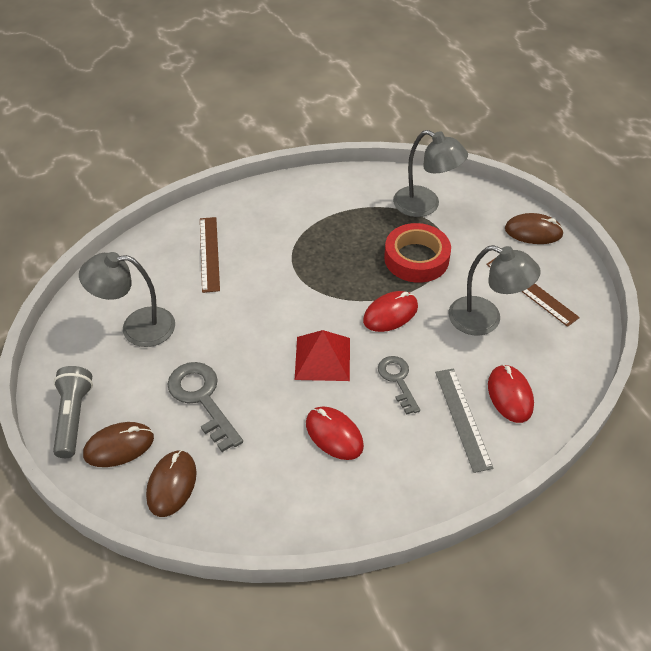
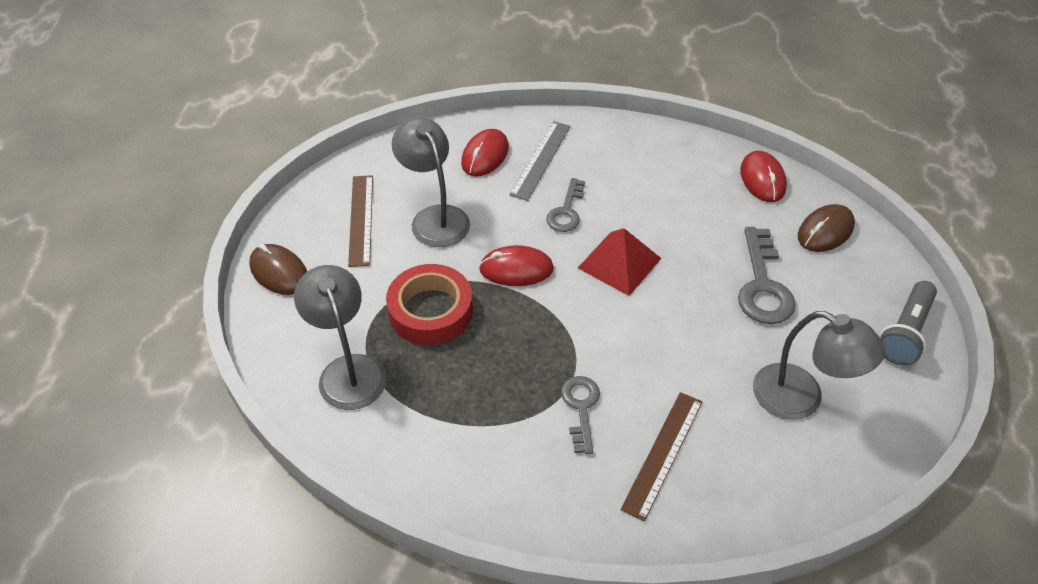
camera: 145 degrees left, 0 degrees up
brown mouse [83,422,154,467] -> none
red mouse [306,406,364,460] -> red mouse moved to [740,151,787,202]
none -> grey key [561,376,600,454]

